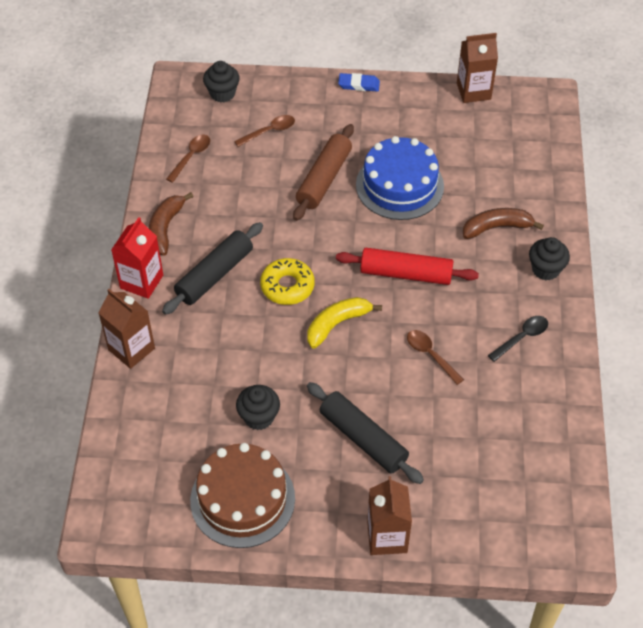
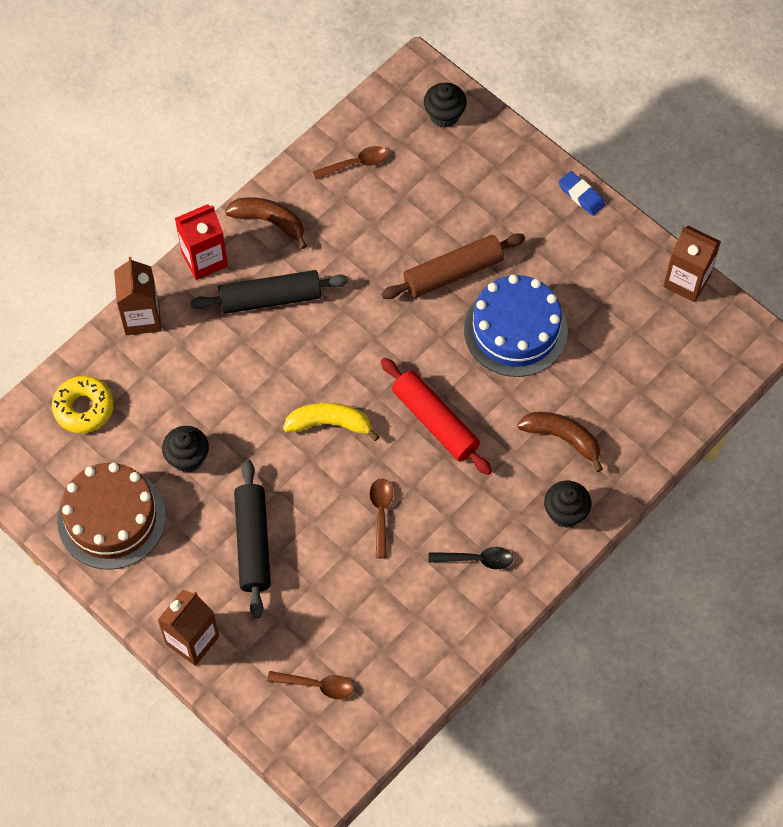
camera: 40 degrees right, 10 degrees up
brown banana [149,192,194,255] -> brown banana turned 60 degrees clockwise [225,197,307,249]
brown spoon [234,115,295,147] -> brown spoon moved to [267,671,353,699]
yellow donut [260,258,314,305] -> yellow donut moved to [52,376,114,433]

